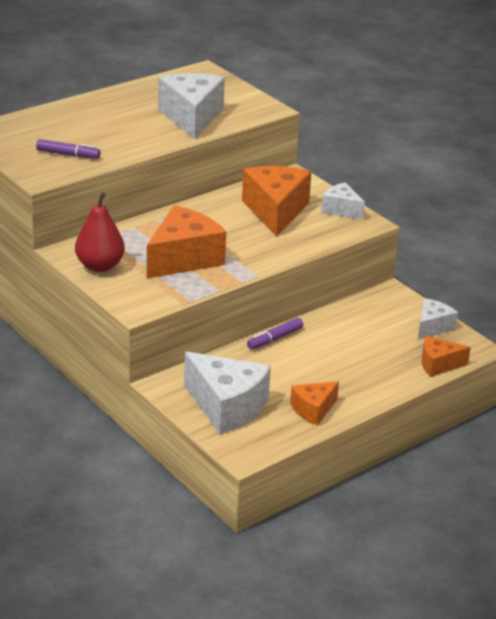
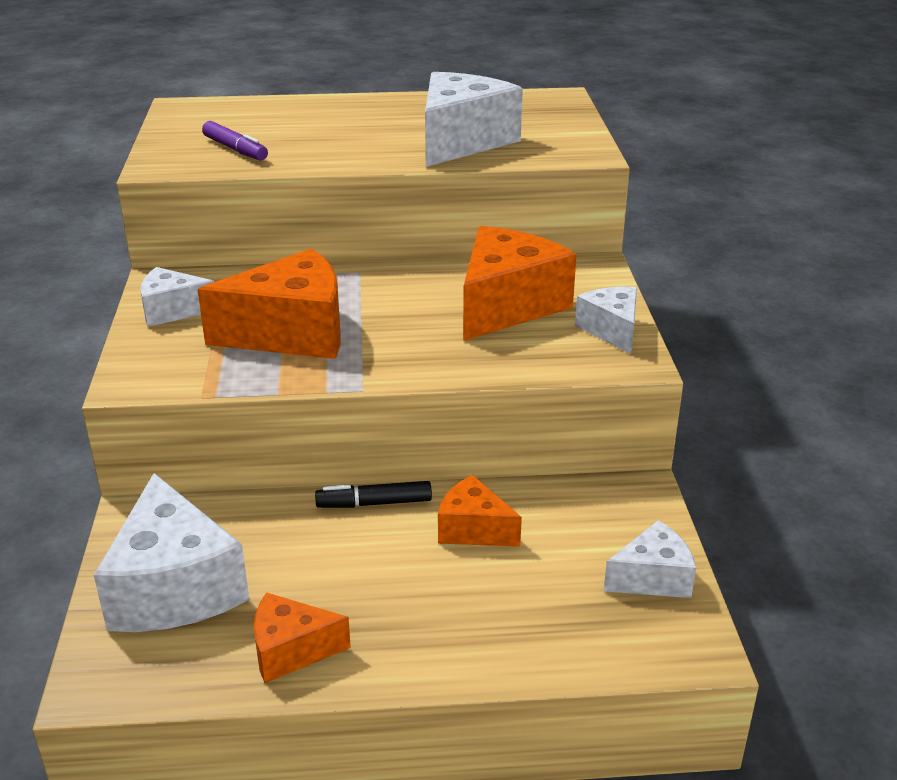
camera: 35 degrees right, 0 degrees up
red pear [75,192,125,272] -> white cheese [140,267,215,327]
purple marker [247,318,303,349] -> black marker [315,481,432,508]
orange cheese [422,336,471,377] -> orange cheese moved to [438,475,522,547]

